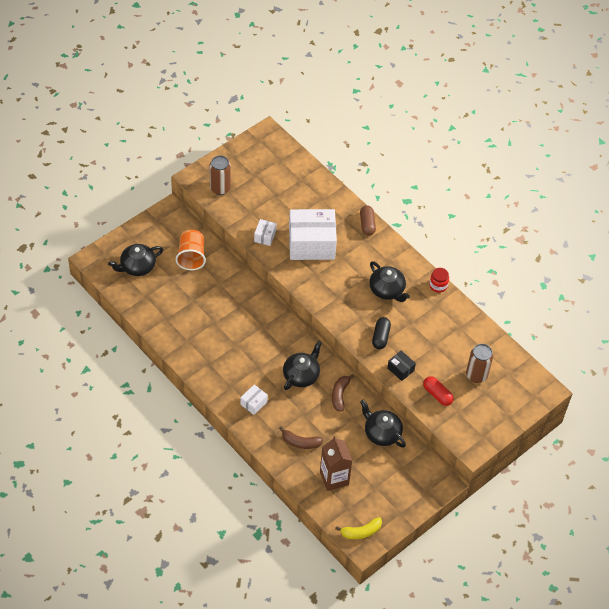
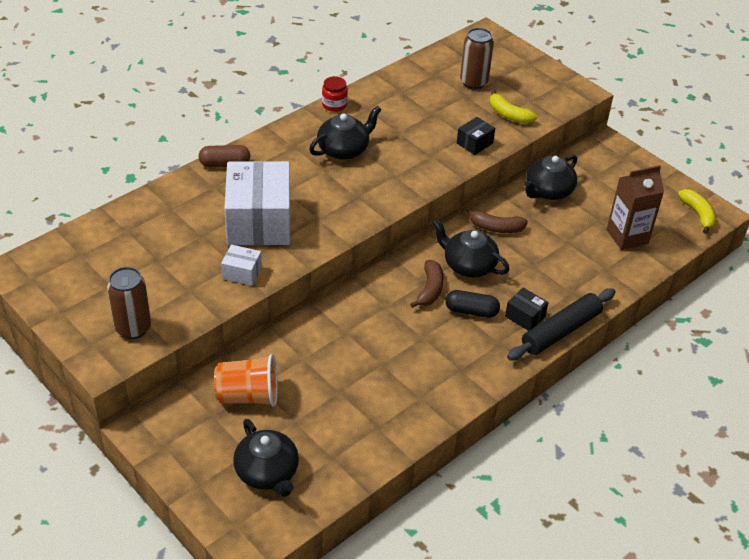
camera: 90 degrees left, 10 degrees down
white box [241,384,268,415] -> black box [505,287,549,331]
brown banana [279,426,324,449] -> brown banana moved to [410,260,444,308]
black capsule [372,317,391,349] -> black capsule moved to [445,290,500,318]
red capsule [423,376,454,406] -> yellow banana [490,90,537,124]
none -> black rolling pin [507,288,615,361]

